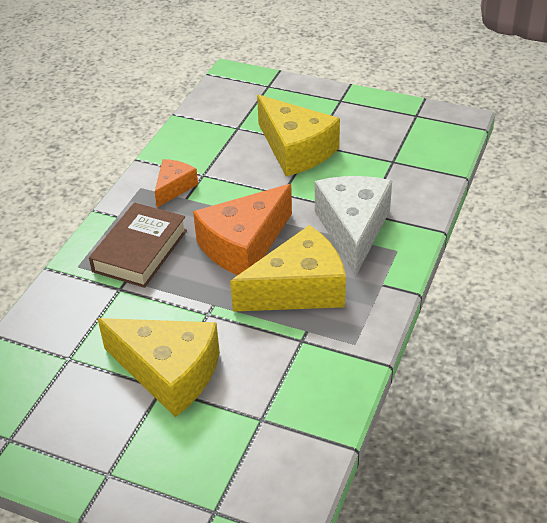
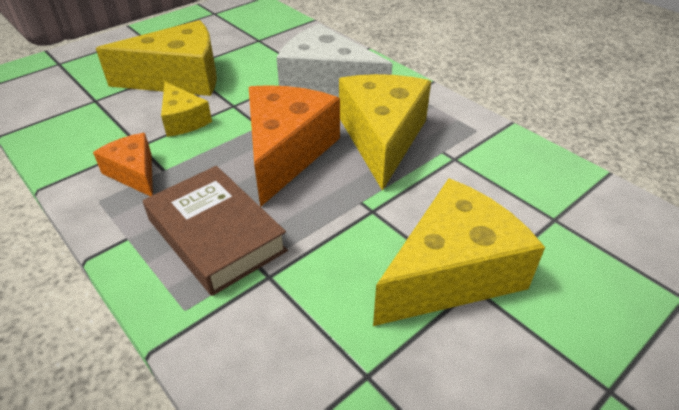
camera: 65 degrees left, 0 degrees up
orange cheese [193,184,292,275] -> orange cheese turned 150 degrees counterclockwise [249,85,340,207]
none -> yellow cheese [161,82,212,137]

